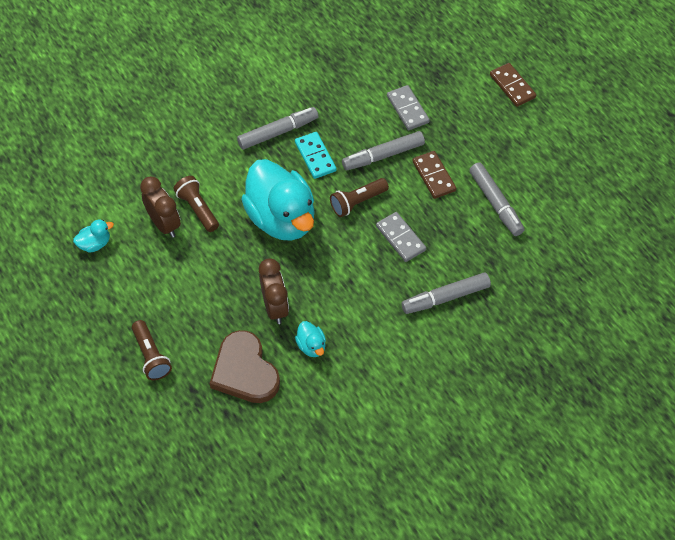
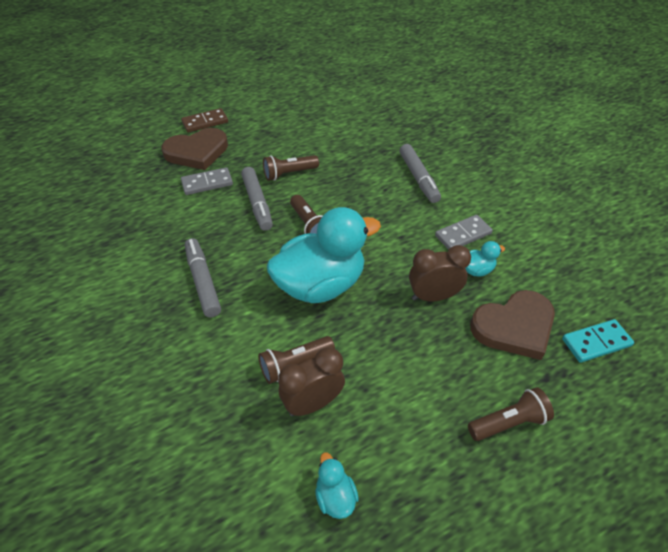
camera: 85 degrees left, 10 degrees down
turquoise domino [295,132,336,179] -> turquoise domino moved to [562,319,634,363]
grey domino [376,212,426,262] -> grey domino moved to [435,215,493,250]
brown domino [413,151,456,199] -> brown flashlight [263,155,319,181]
grey marker [469,162,524,236] -> none
none -> brown heart [162,128,228,170]

